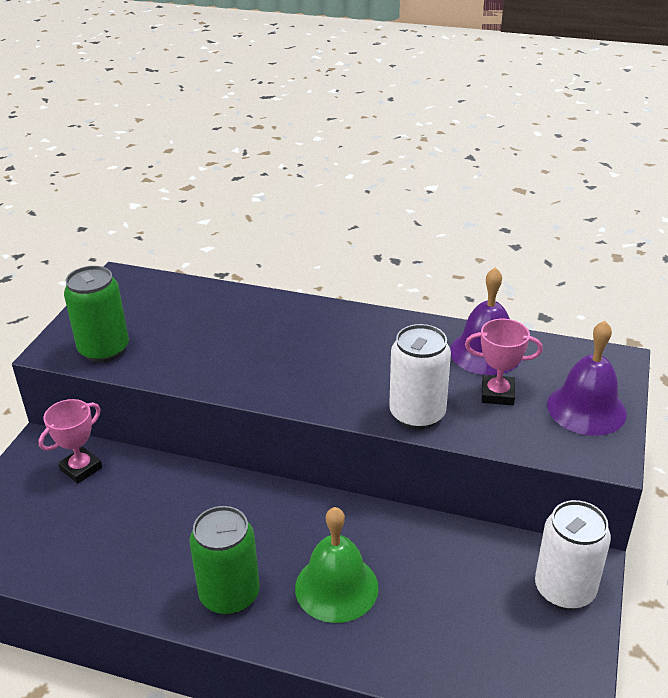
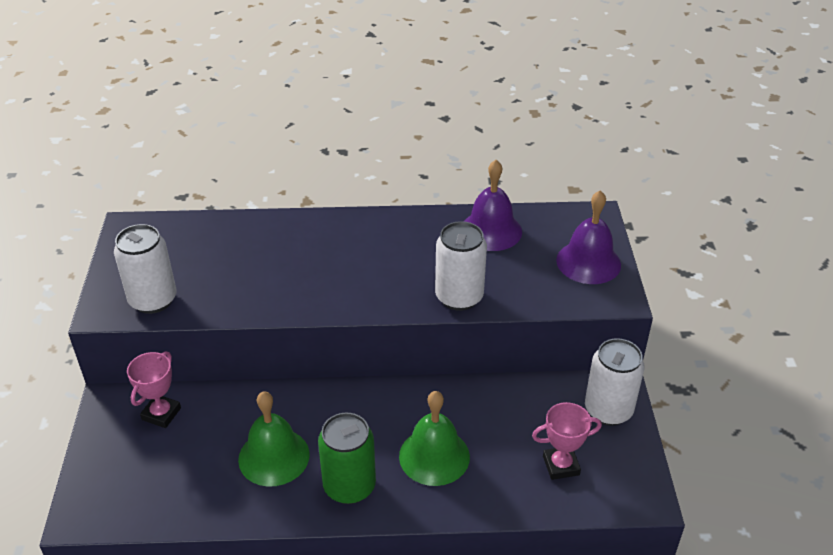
camera: 20 degrees left, 5 degrees up
green can [64,266,129,362] -> white can [114,224,176,314]
pink trophy [465,319,543,405] -> pink trophy moved to [532,402,602,480]
none -> green bell [238,391,310,487]

